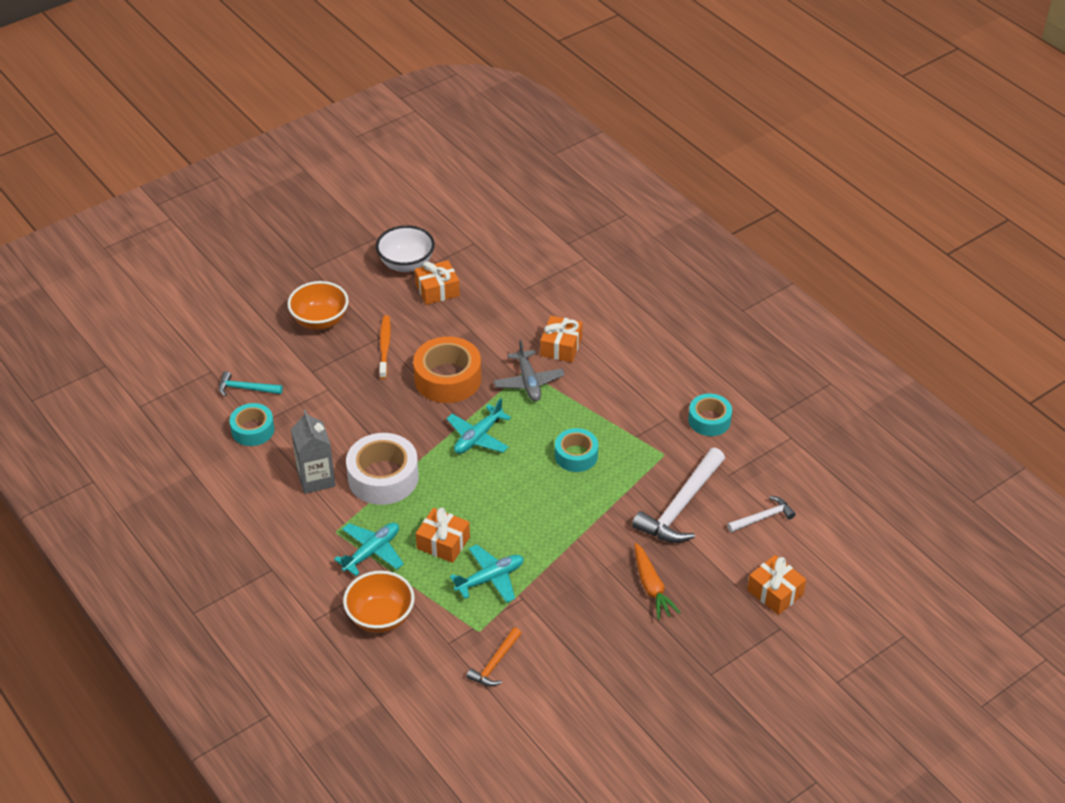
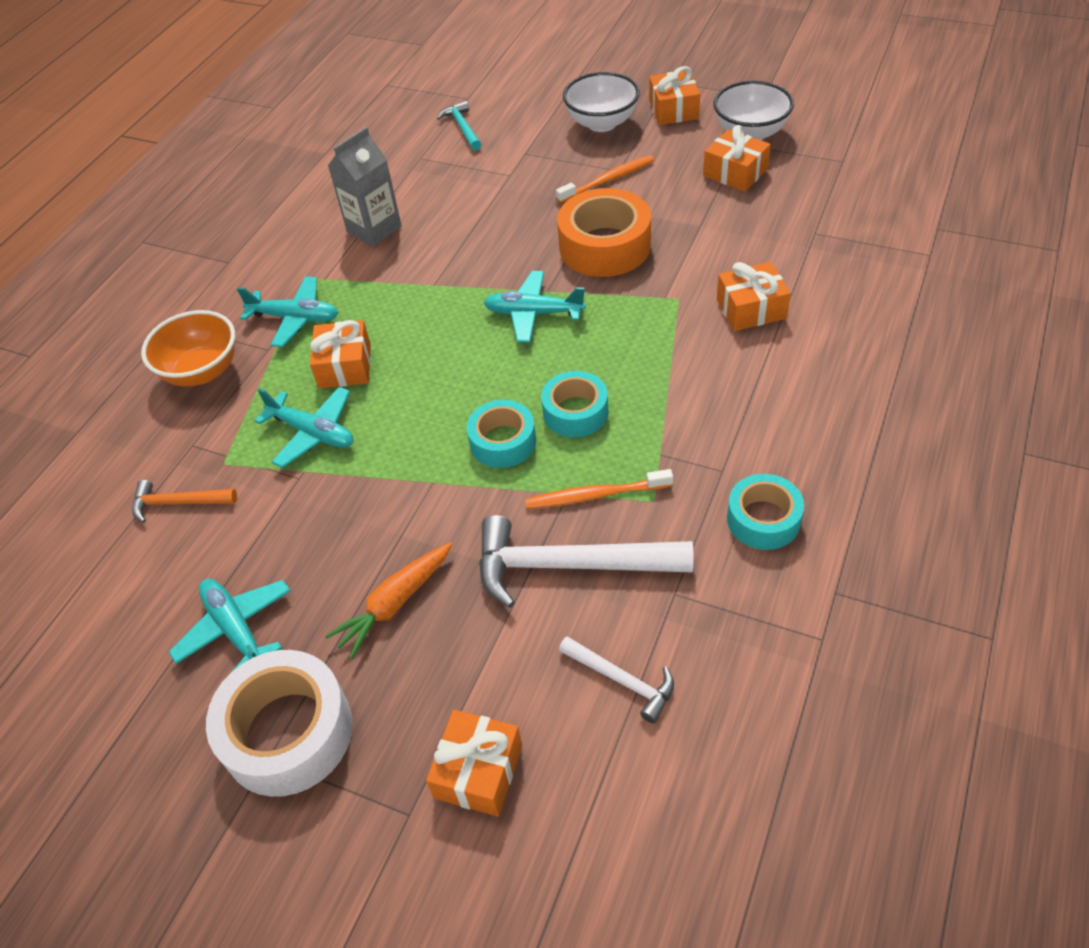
camera: 65 degrees right, 5 degrees up
turquoise tape [230,403,275,446] -> turquoise tape moved to [467,400,536,468]
orange bowl [287,281,349,330] -> white bowl [563,72,640,132]
white tape [346,433,419,505] -> white tape moved to [206,650,353,797]
grey plane [493,340,565,401] -> none
none -> turquoise plane [169,579,291,671]
none -> orange toothbrush [525,469,673,509]
none -> orange gift [649,66,700,125]

